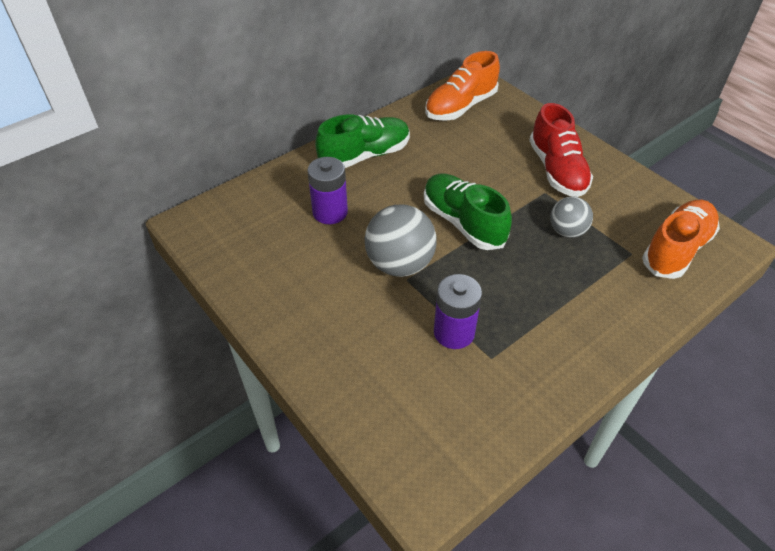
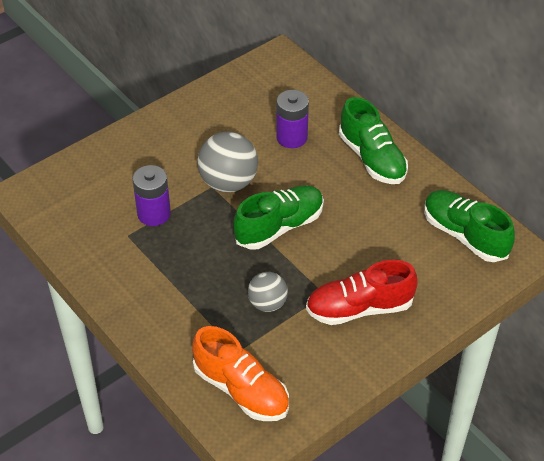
camera: 90 degrees right, 0 degrees up
orange shoe [425,51,500,121] -> green shoe [424,190,515,262]

